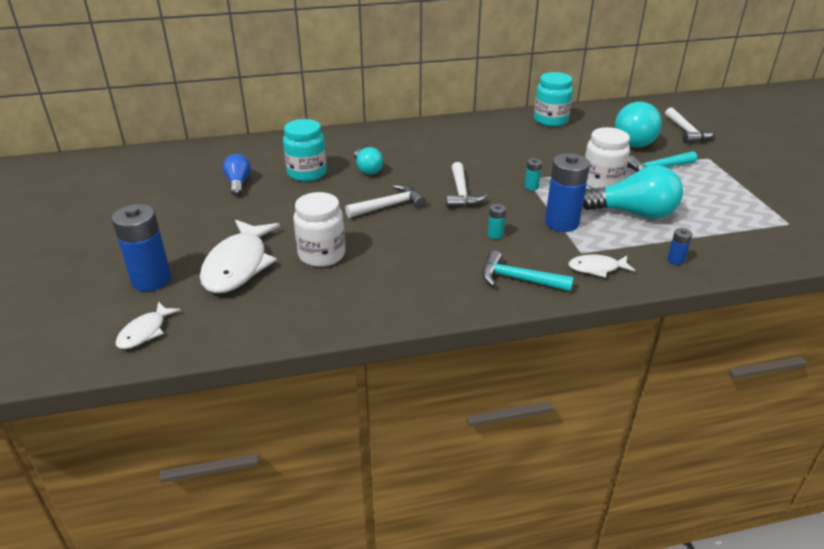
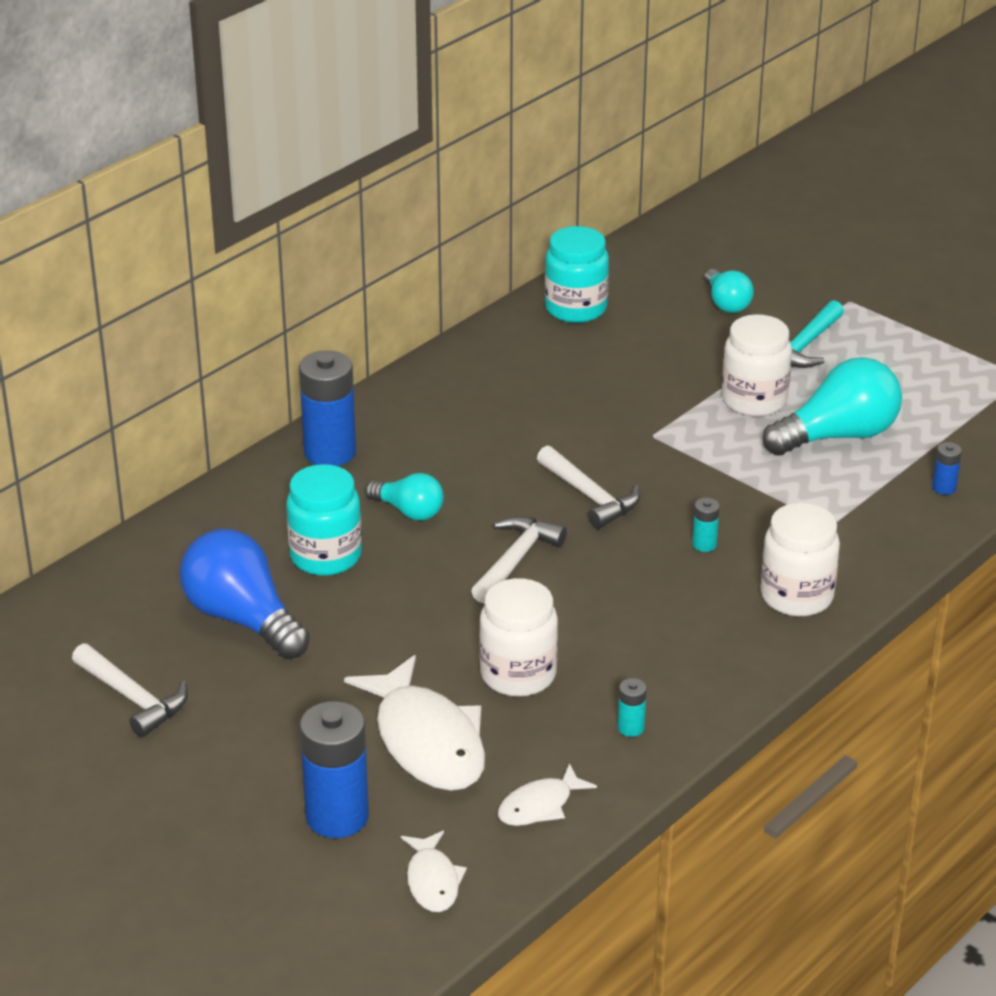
camera: 35 degrees left, 0 degrees up
blue light bulb [223,154,251,196] -> blue light bulb [180,529,310,659], size x1.77
turquoise hammer [482,250,574,291] -> white jar [760,503,840,617]
turquoise battery [525,158,542,190] -> turquoise battery moved to [618,678,647,737]
blue battery [545,153,590,232] -> blue battery moved to [299,350,356,466]
white fish [568,255,635,278] -> white fish moved to [498,763,597,826]
turquoise light bulb [615,102,662,148] -> turquoise light bulb [704,269,754,313], size x0.56
white hammer [665,108,715,144] -> white hammer moved to [72,643,188,737]

